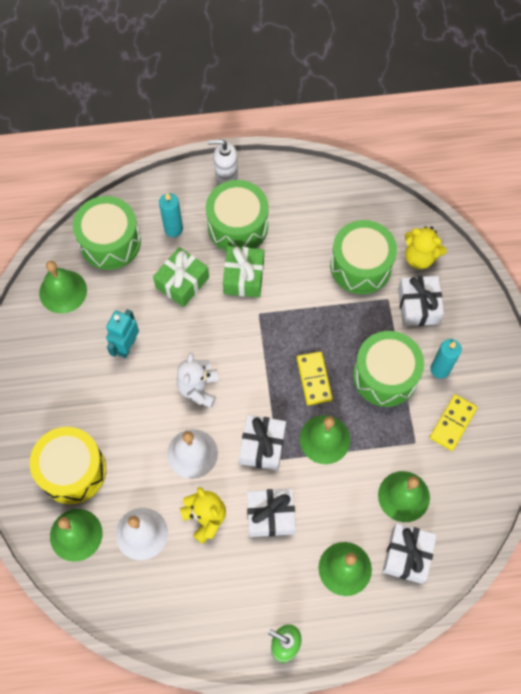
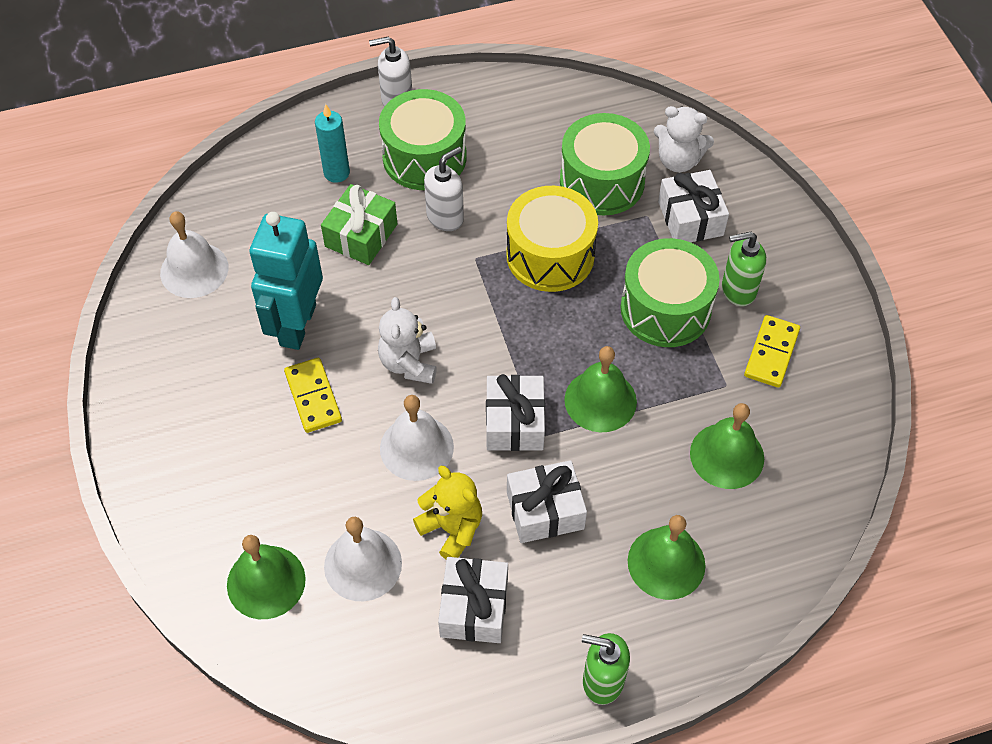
camera: 10 degrees left, 10 degrees down
yellow drum [30,427,106,504] -> yellow drum moved to [506,186,598,292]
green bell [39,261,87,313] -> white bell [160,211,229,298]
green drum [73,196,141,270] -> none
turquoise robot [106,309,139,358] -> turquoise robot [250,212,323,350], size x1.62
green gift [223,246,264,297] -> white soap dispenser [424,147,464,231]
yellow domino [297,352,333,405] -> yellow domino moved to [284,358,342,433]
white gift [383,523,437,584] -> white gift moved to [438,557,508,643]
yellow teddy bear [405,226,447,269] -> white teddy bear [654,106,714,172]
turquoise candle [430,339,462,379] -> green soap dispenser [722,232,766,306]

